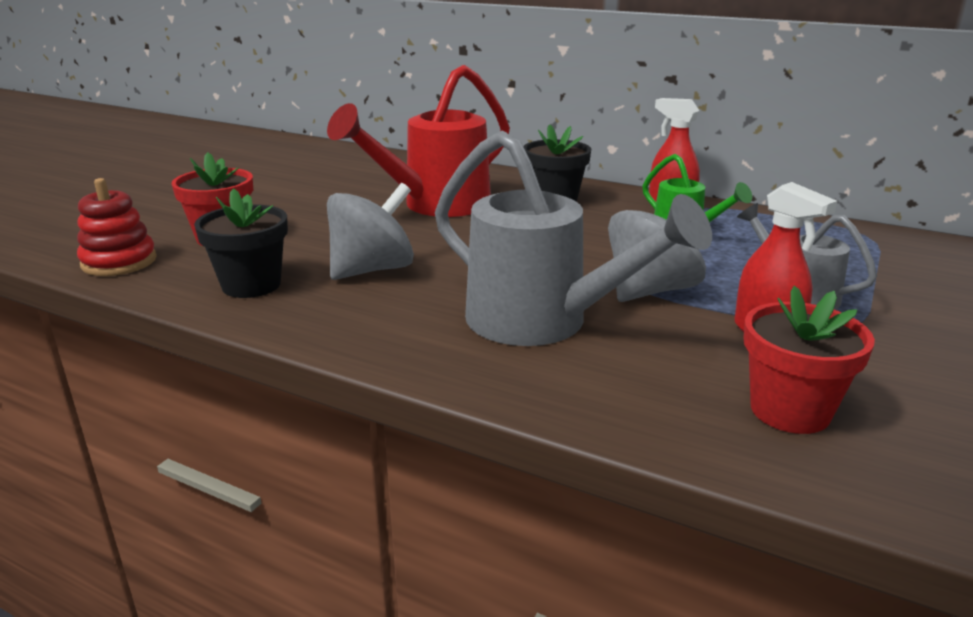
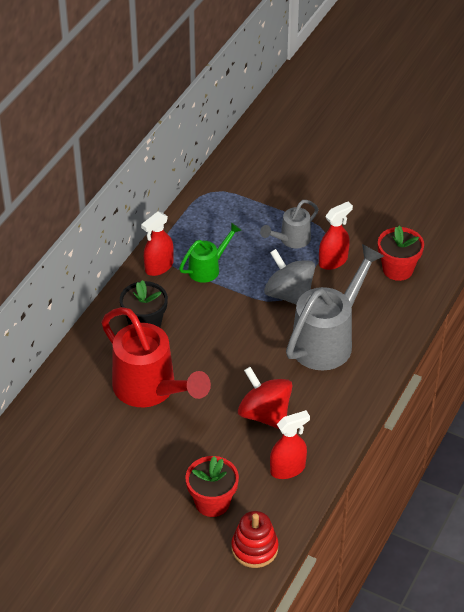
camera: 90 degrees left, 20 degrees up
black flower pot [194,189,288,298] -> red spray bottle [270,410,310,479]
grey spinning top [327,183,414,280] -> red spinning top [238,367,292,429]

